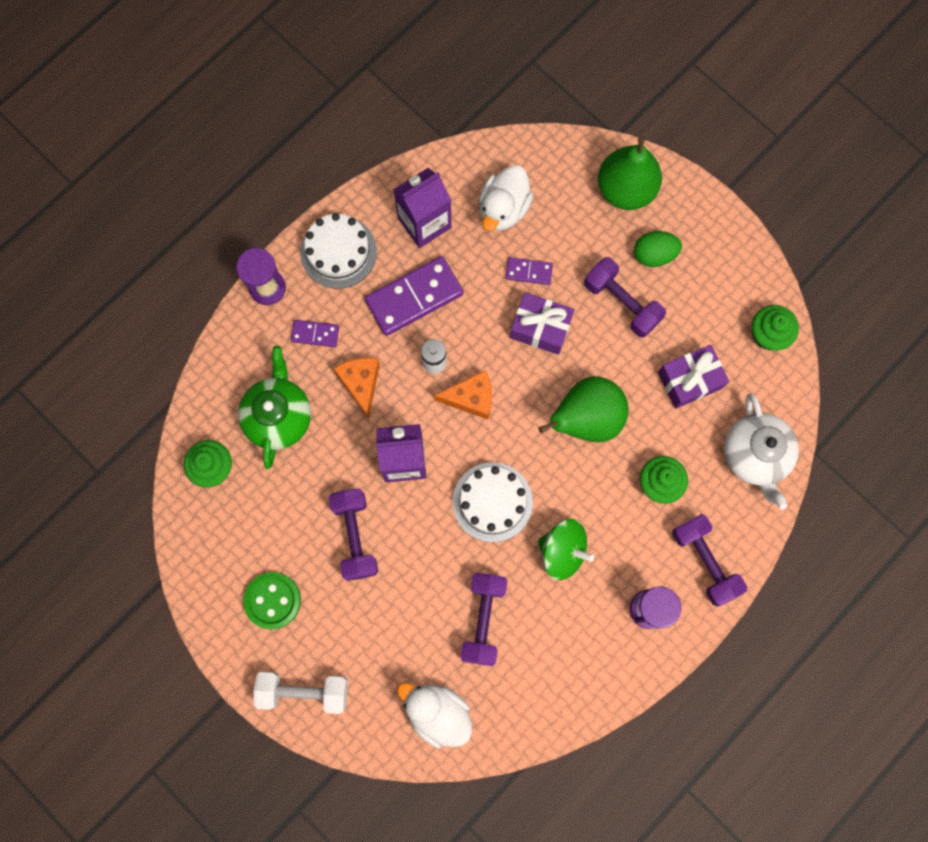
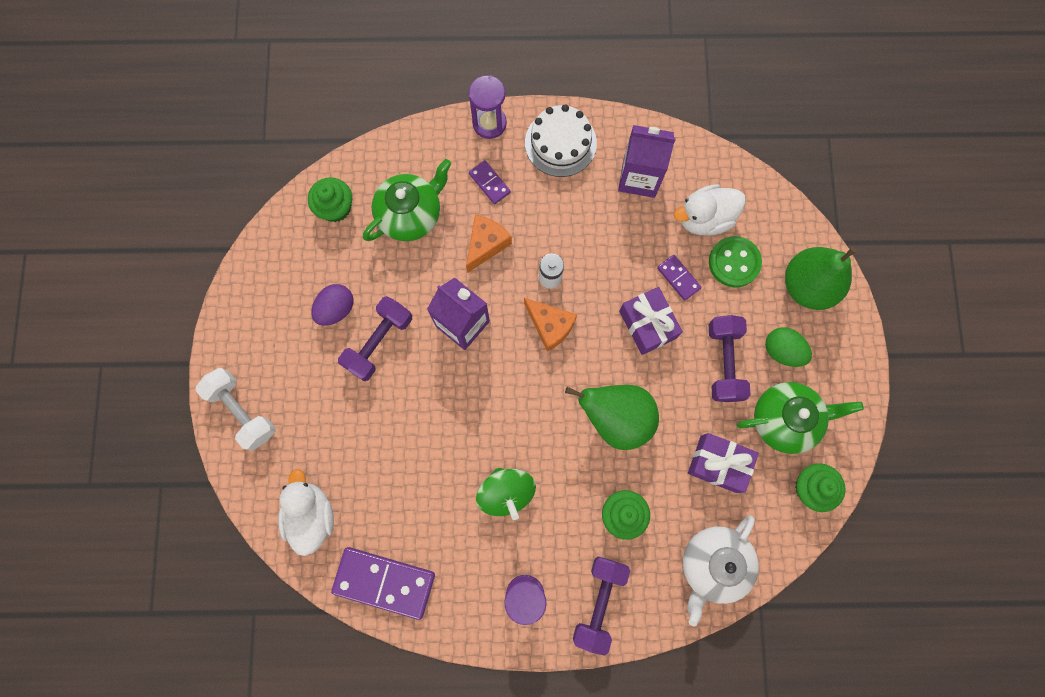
camera: 45 degrees right, 0 degrees up
green button [243,572,301,629] -> green button moved to [709,236,762,288]
purple domino [365,256,464,336] -> purple domino moved to [331,547,435,620]
white cake [453,462,533,542] -> none
purple dumbbell [460,573,507,666] -> none
none -> purple egg [311,284,354,326]
none -> green teapot [737,382,864,454]

